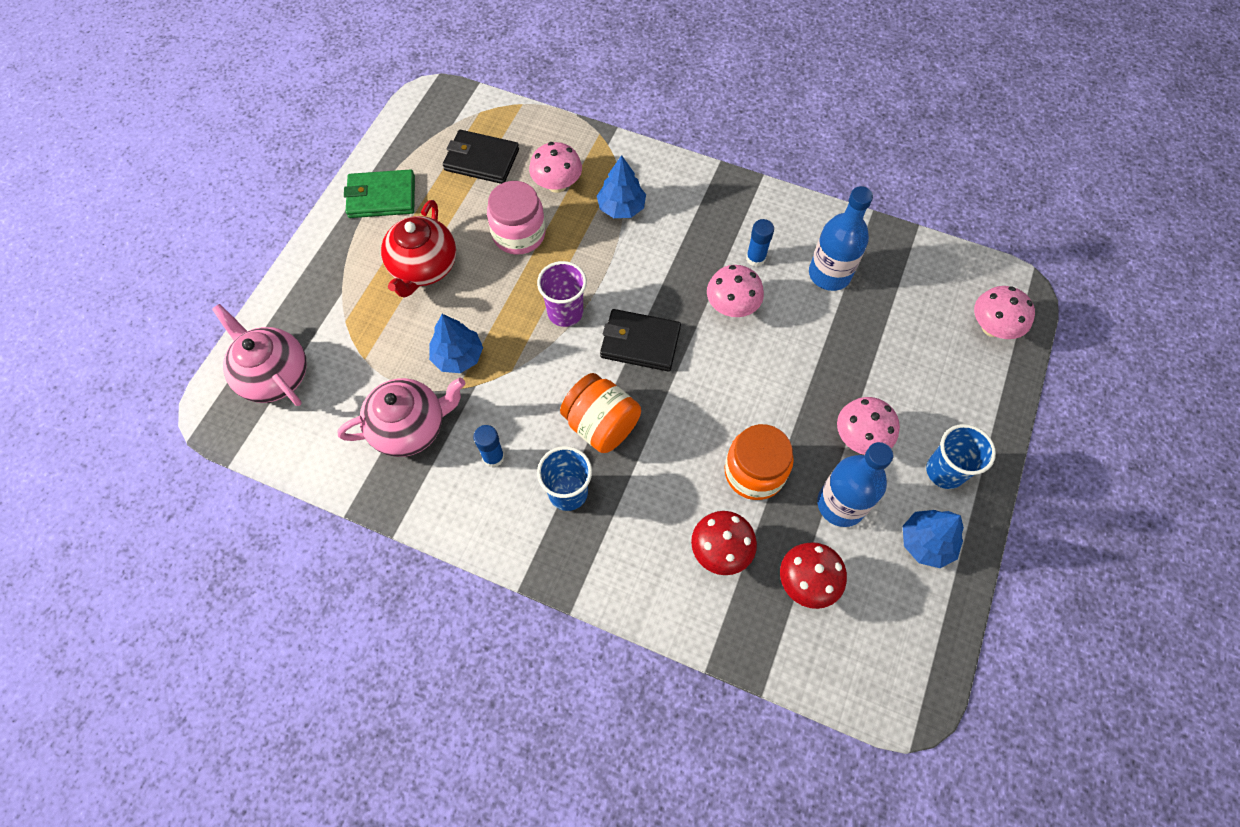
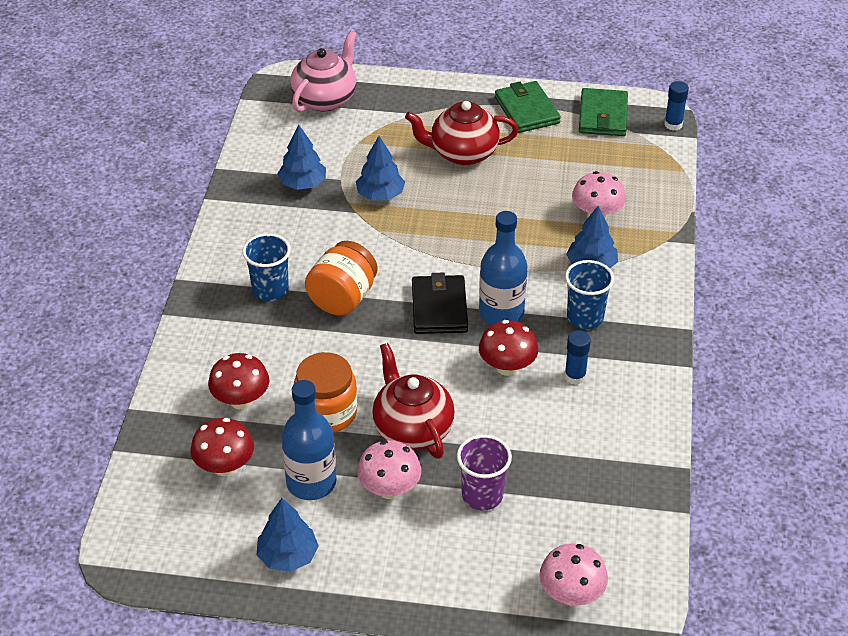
camera: 75 degrees right, 20 degrees down
pink teapot [337,378,465,457] -> blue tree [277,124,326,190]
black wallet [443,129,519,184] -> none
blue glue stick [473,425,505,467] -> blue glue stick moved to [664,81,689,131]
pink jar [487,181,546,255] -> none
purple cup [537,261,587,327] -> purple cup moved to [457,435,512,511]
pink mushroom [707,265,764,317] -> red mushroom [479,320,538,376]
blue bottle [809,186,873,291] -> blue bottle moved to [479,211,527,325]
blue cup [926,424,996,489] -> blue cup moved to [565,260,614,329]
none -> red teapot [372,343,455,459]
none -> green wallet [579,88,628,136]

